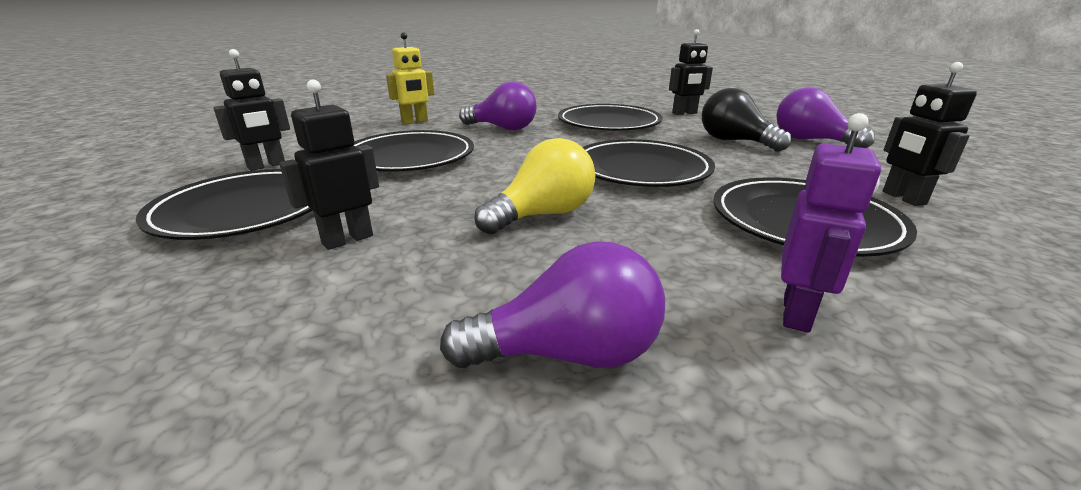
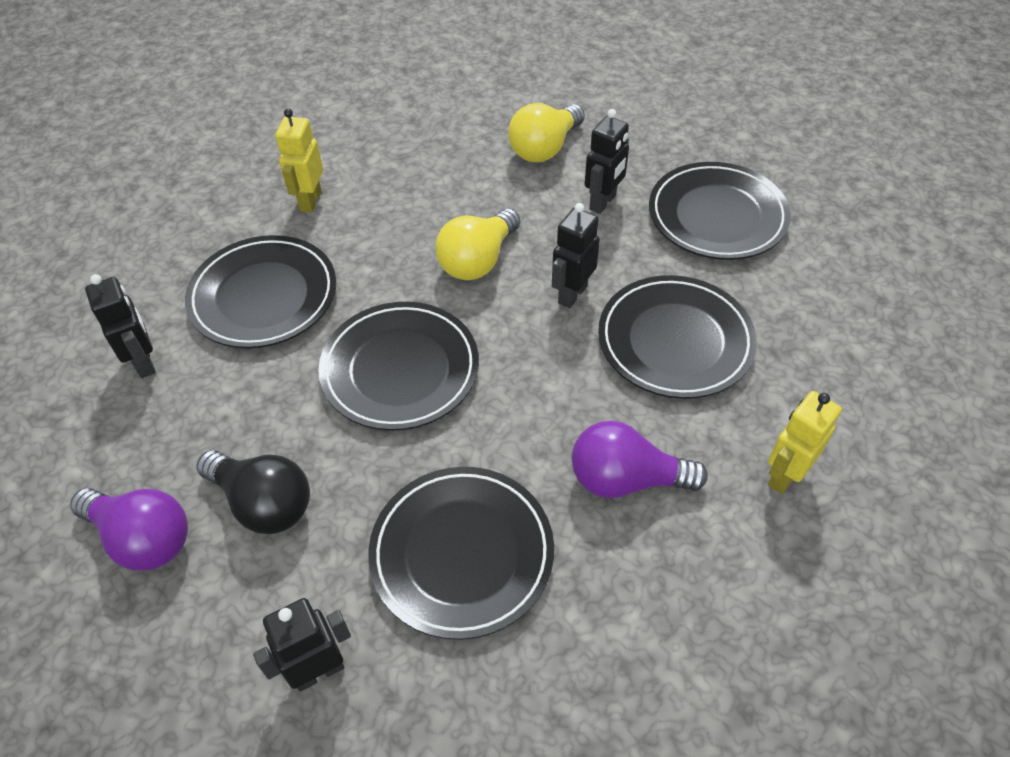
camera: 165 degrees right, 25 degrees up
black robot [213,49,290,171] -> black robot moved to [552,203,600,308]
purple light bulb [440,241,665,369] -> none
purple robot [781,113,881,333] -> yellow robot [275,108,323,213]
none -> yellow light bulb [508,103,585,162]

